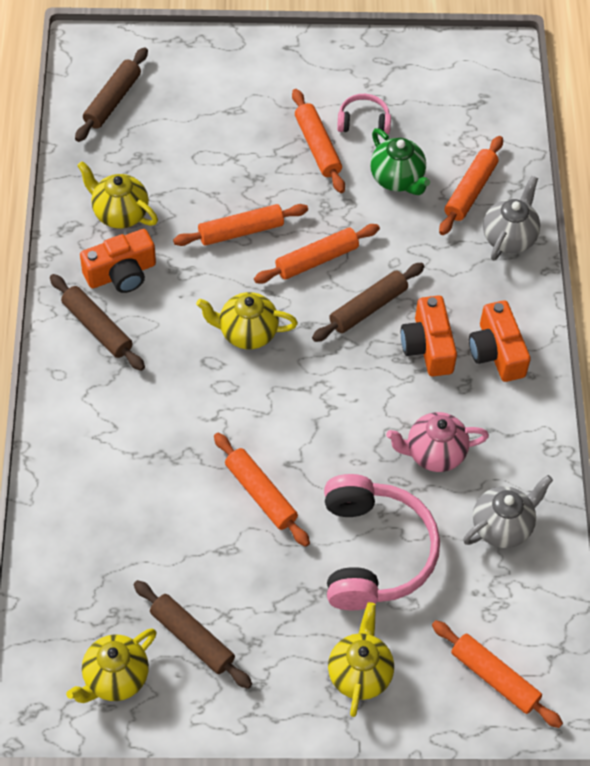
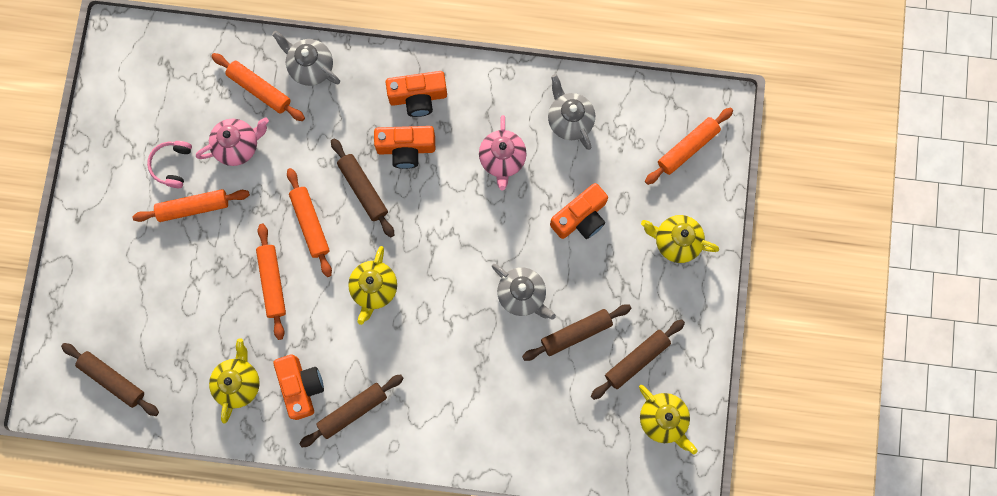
camera: 80 degrees left, 20 degrees up
yellow teapot [77,161,158,229] -> yellow teapot turned 150 degrees clockwise [209,338,260,424]
orange rolling pin [214,433,310,547] -> grey teapot [492,264,556,320]
pink headphones [324,474,440,610] -> orange camera [550,183,608,239]
green teapot [370,128,430,195] -> pink teapot [196,117,269,166]
none -> brown rolling pin [522,304,631,361]

